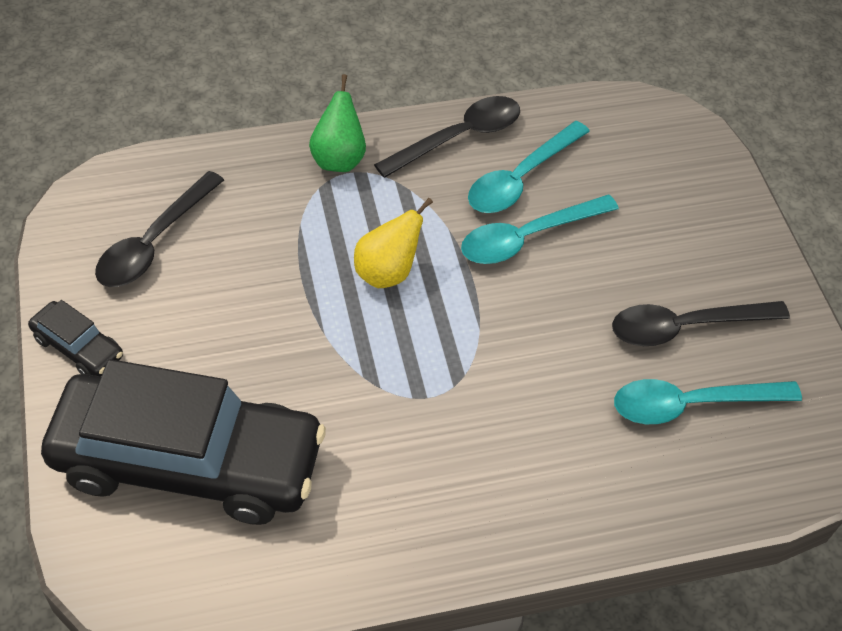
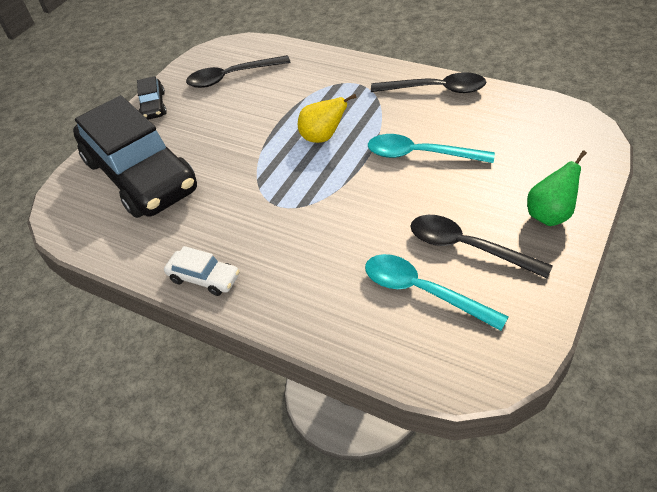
camera: 50 degrees right, 5 degrees down
green pear [309,74,366,172] -> green pear moved to [527,150,587,226]
turquoise spoon [468,121,590,213] -> none
none -> white car [164,246,239,296]

